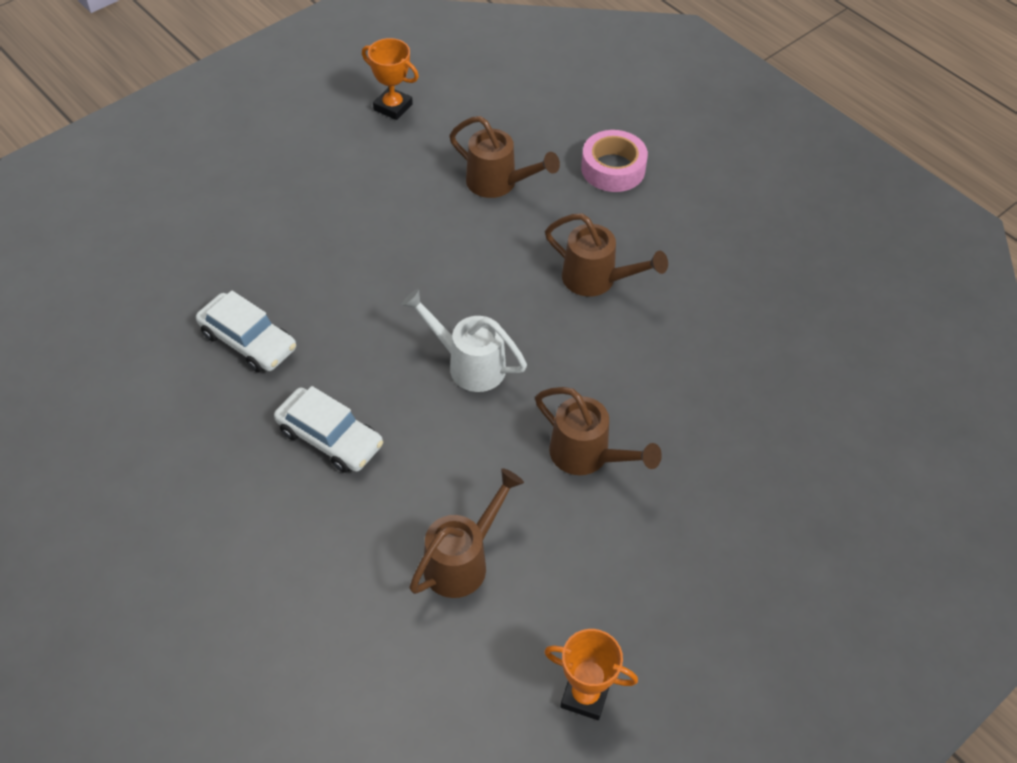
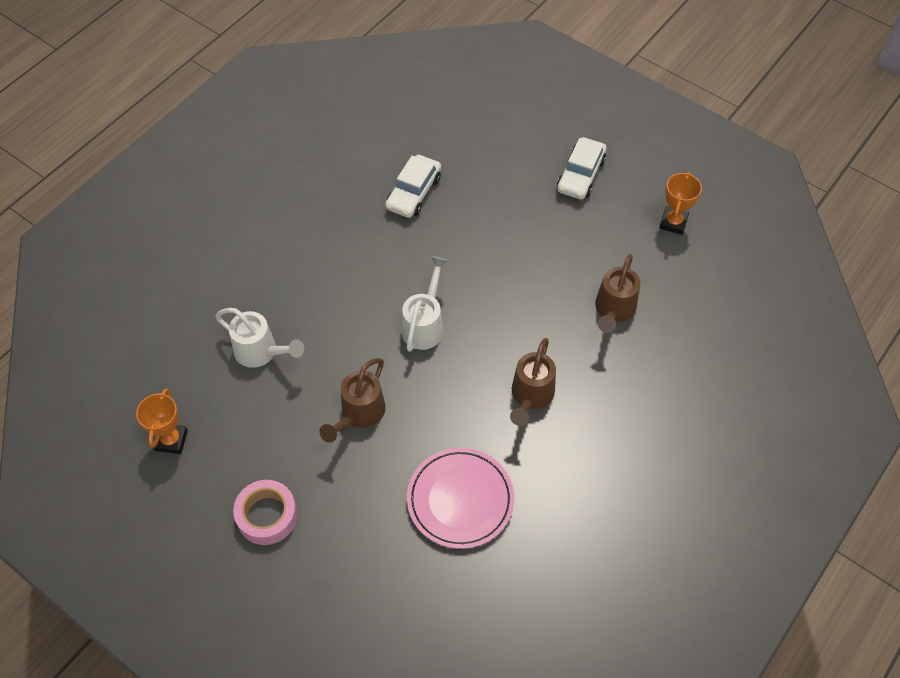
camera: 80 degrees right, 5 degrees up
white car [274,386,383,473] -> white car moved to [557,137,607,200]
brown watering can [409,468,524,598] -> white watering can [215,308,304,368]
pink tape [581,130,648,192] -> pink tape moved to [233,480,298,545]
none -> pink plate [407,448,514,549]

